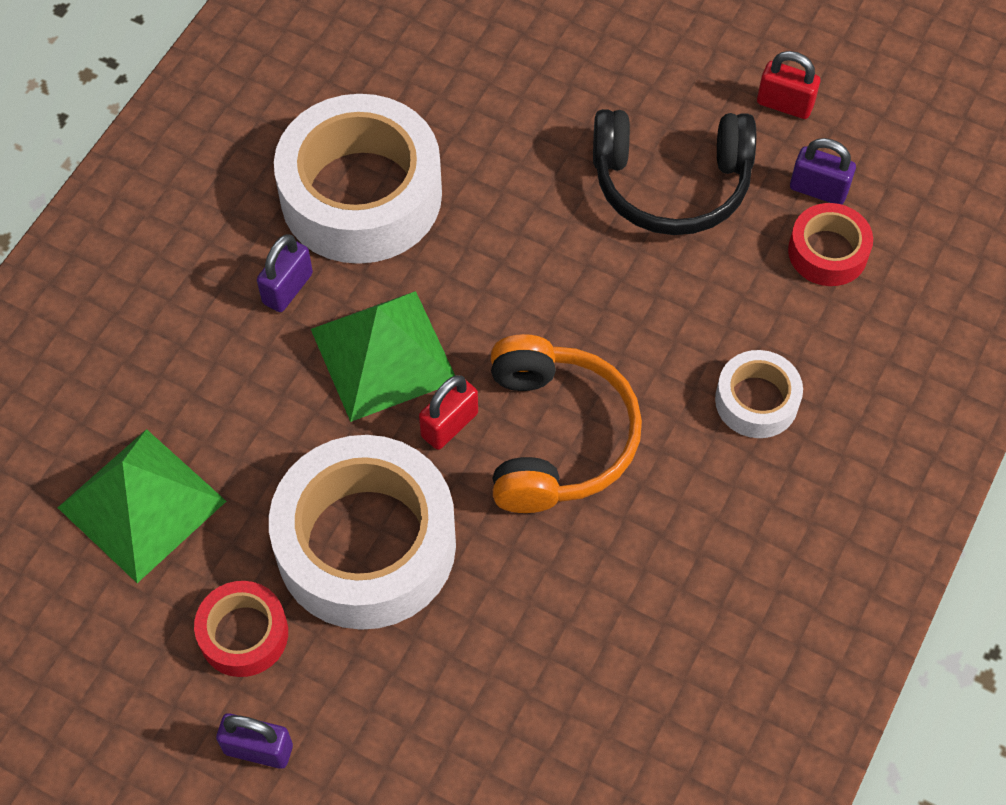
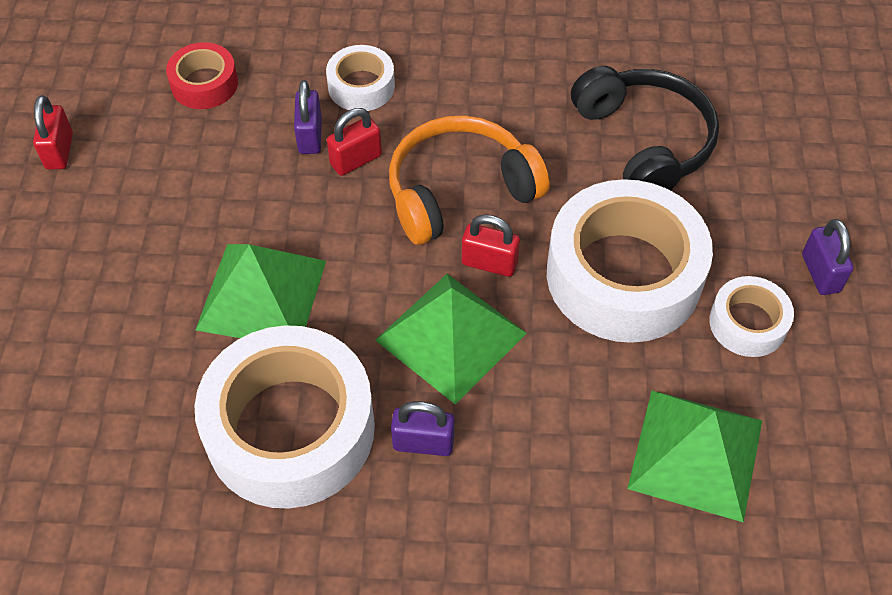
camera: 115 degrees left, 5 degrees down
red tape [194,581,288,677] -> white tape [709,276,794,357]
black headphones [593,109,756,235] -> black headphones moved to [571,66,719,190]
purple padlock [790,138,856,205] -> purple padlock moved to [294,80,322,154]
none -> green pyramid [196,244,326,338]
none -> red padlock [327,108,382,176]

